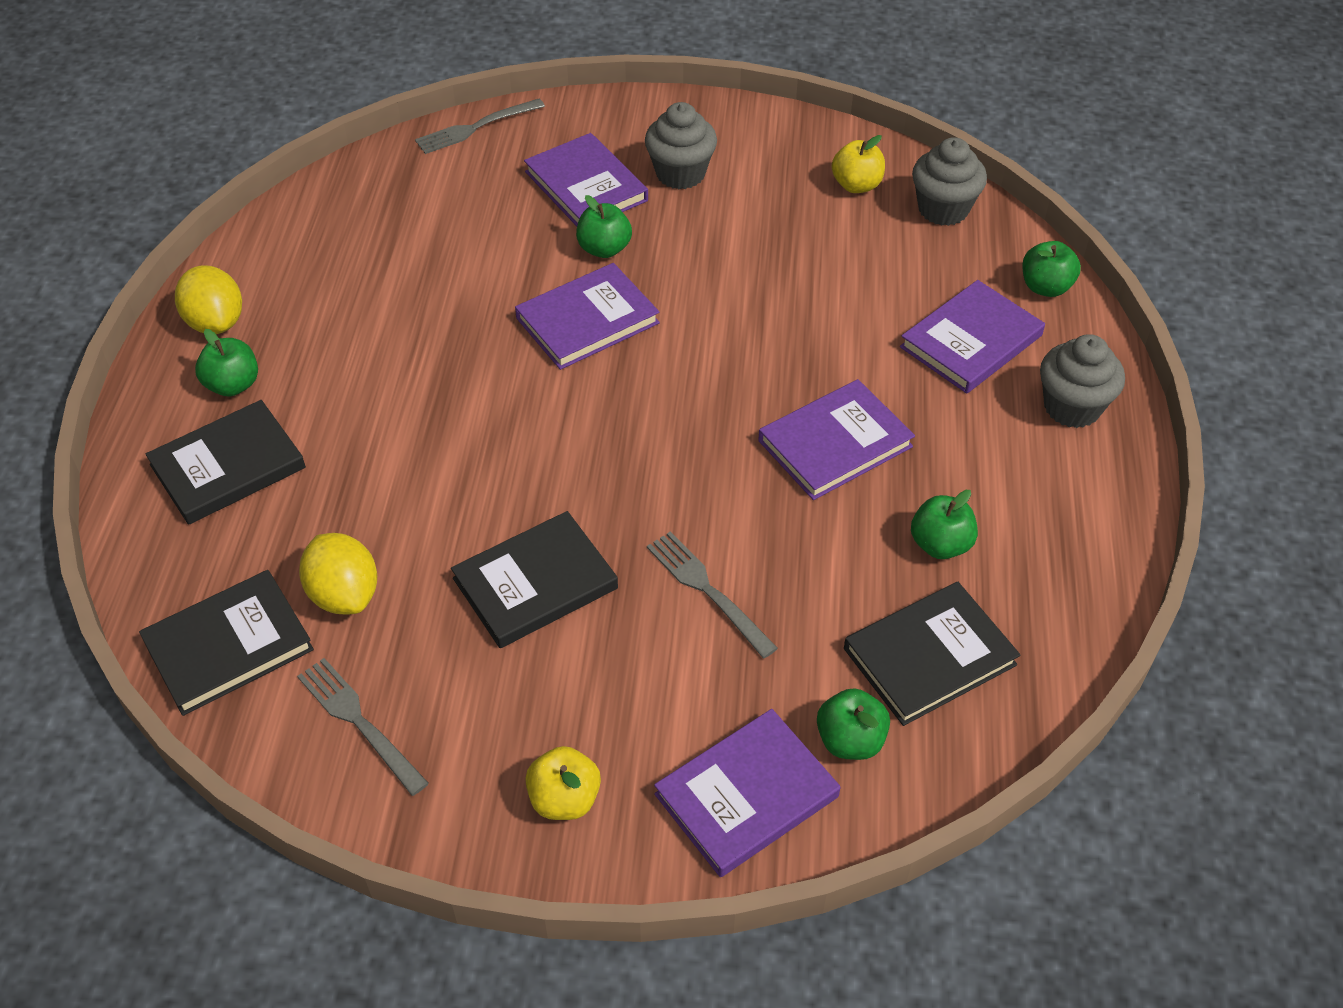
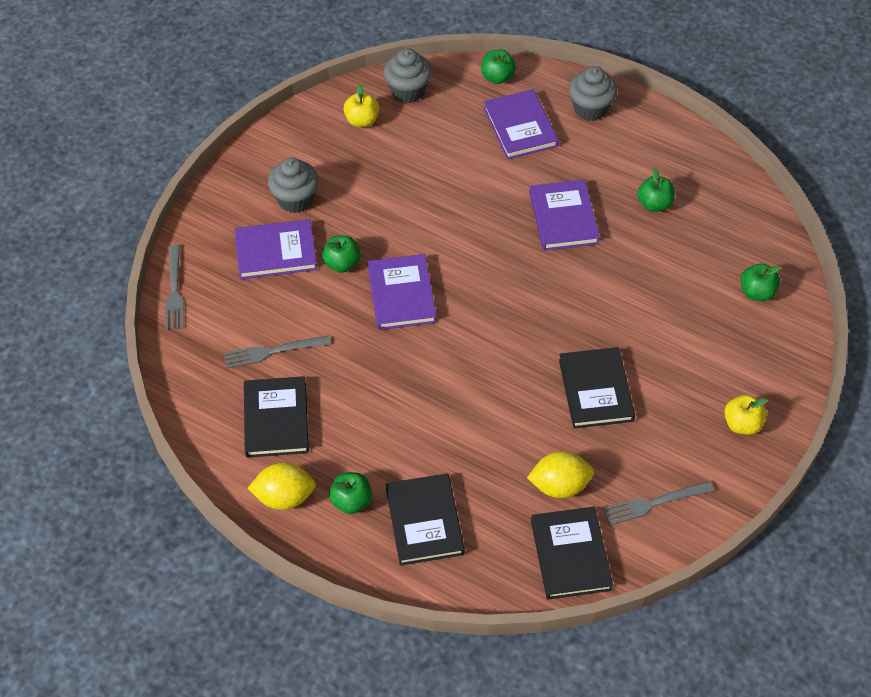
camera: 65 degrees left, 5 degrees up
grey fork [647,531,778,658] -> grey fork moved to [224,336,330,368]
purple book [654,709,840,877] -> none
black book [844,582,1021,726] -> black book moved to [244,376,309,458]

